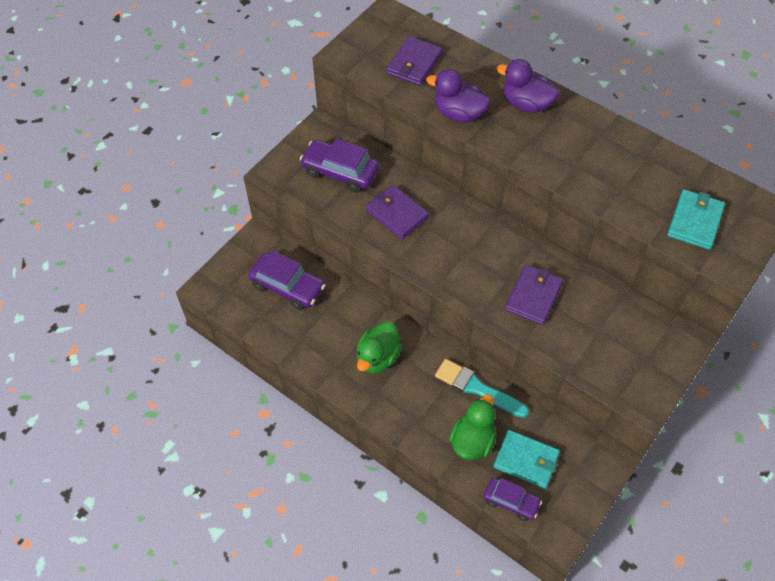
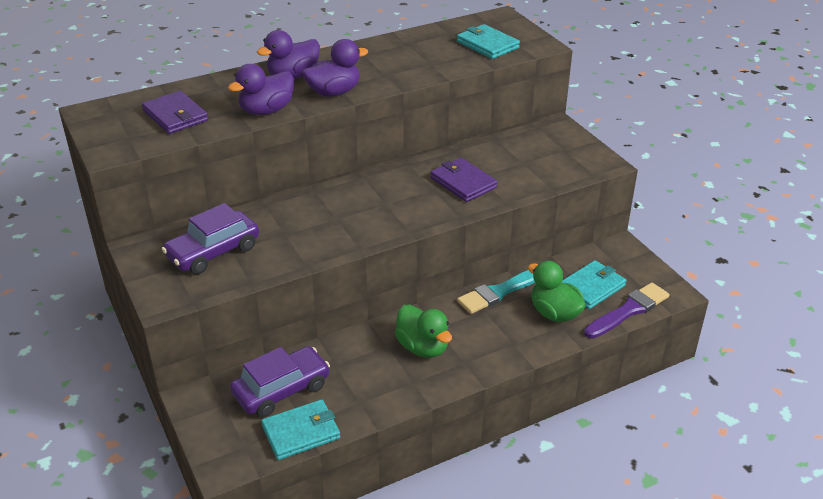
camera: 65 degrees left, 20 degrees down
purple wallet [366,185,429,239] -> none
purple car [484,478,542,521] -> purple brush [584,283,669,339]
none -> turquoise wallet [261,399,340,460]
none -> purple duck [302,39,368,97]

